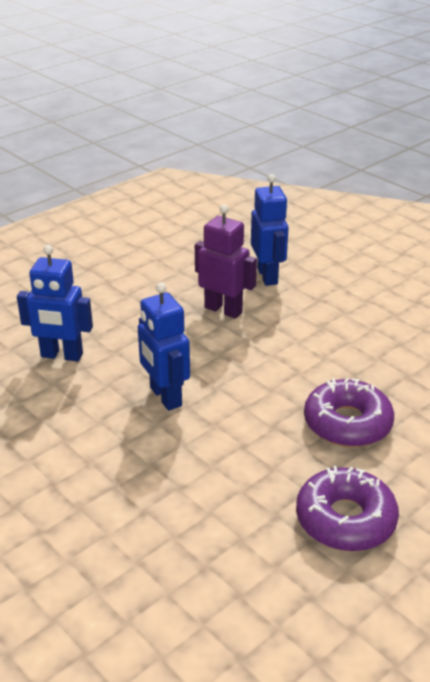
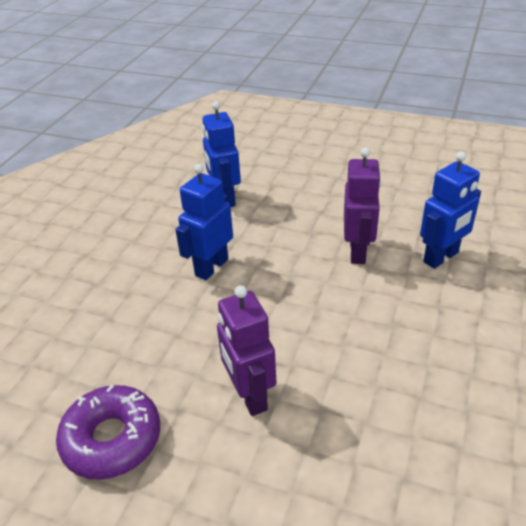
camera: 65 degrees right, 5 degrees up
purple donut [304,378,394,447] -> purple robot [217,285,276,416]

